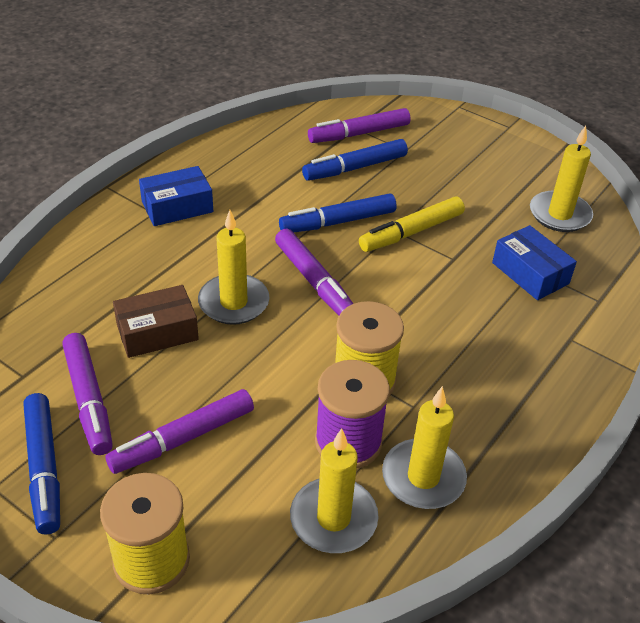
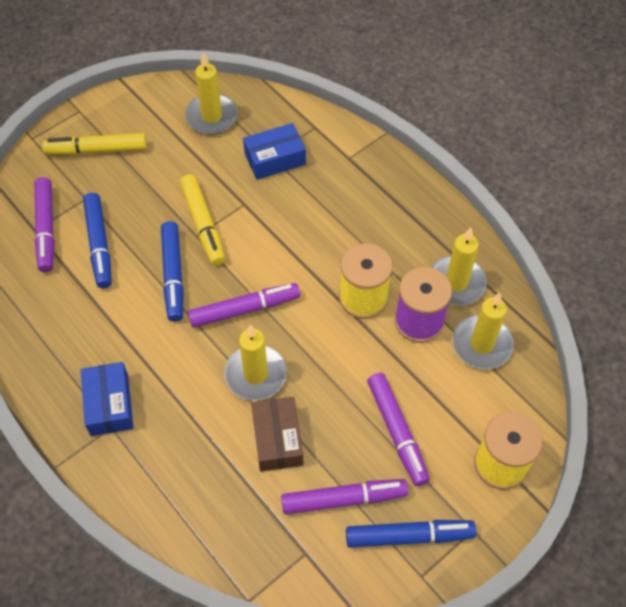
camera: 75 degrees left, 15 degrees up
none -> yellow marker [42,133,147,155]

